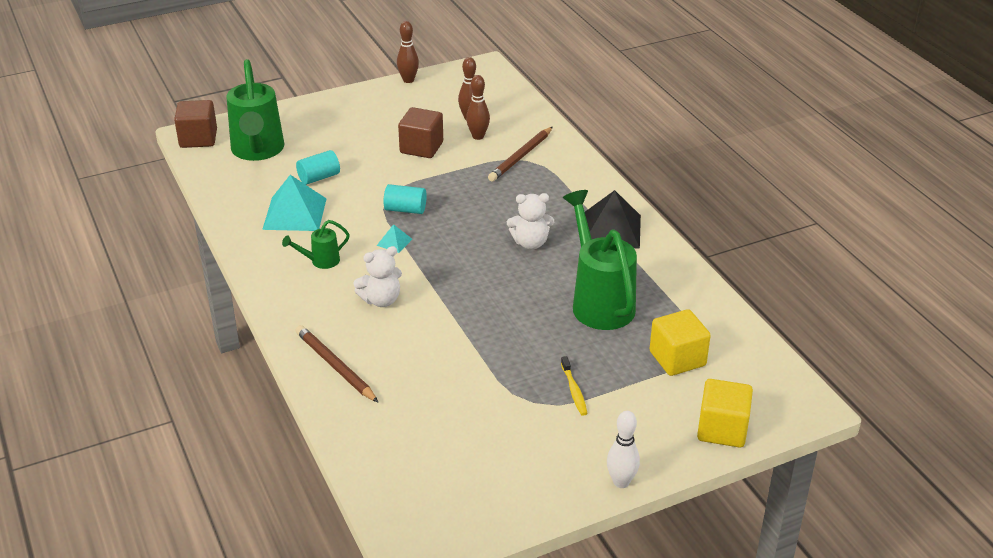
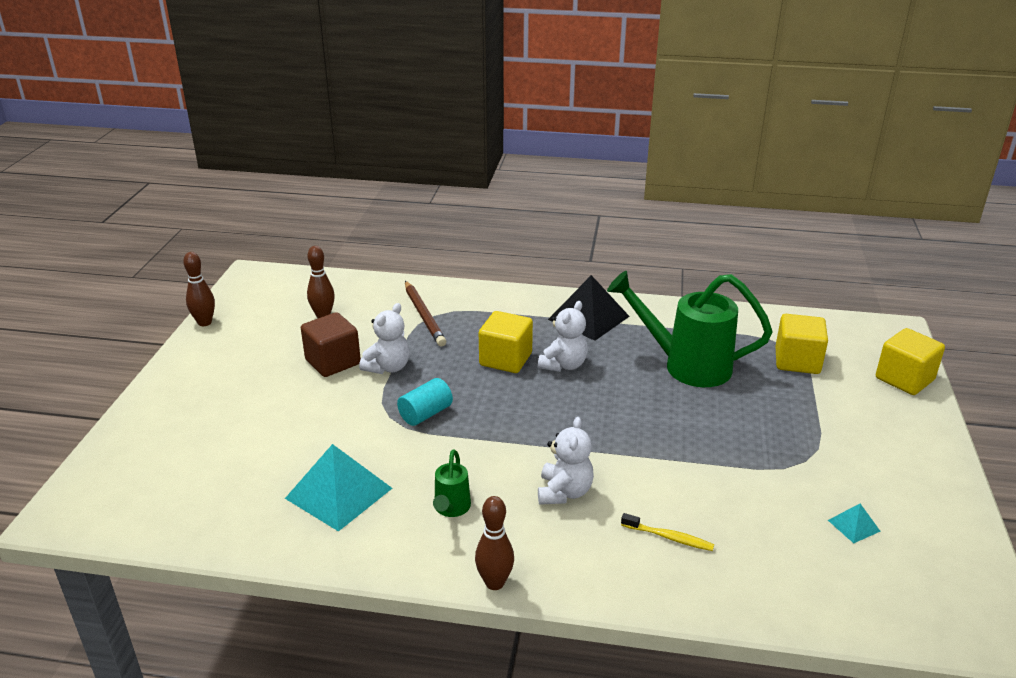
camera: 55 degrees left, 5 degrees down
brown cube [174,100,217,148] -> none
green watering can [226,59,284,161] -> none
brown pencil [295,325,379,403] -> none
turquoise cylinder [296,150,340,185] -> none
turquoise pyramid [377,224,412,253] -> turquoise pyramid moved to [828,504,881,543]
brown bowling pin [466,75,490,140] -> brown bowling pin moved to [475,496,514,590]
yellow toothbrush [561,356,588,416] -> yellow toothbrush moved to [621,513,714,551]
white bowling pin [607,411,640,488] -> none
none -> white teddy bear [359,303,410,374]
none -> yellow cube [479,311,533,373]

